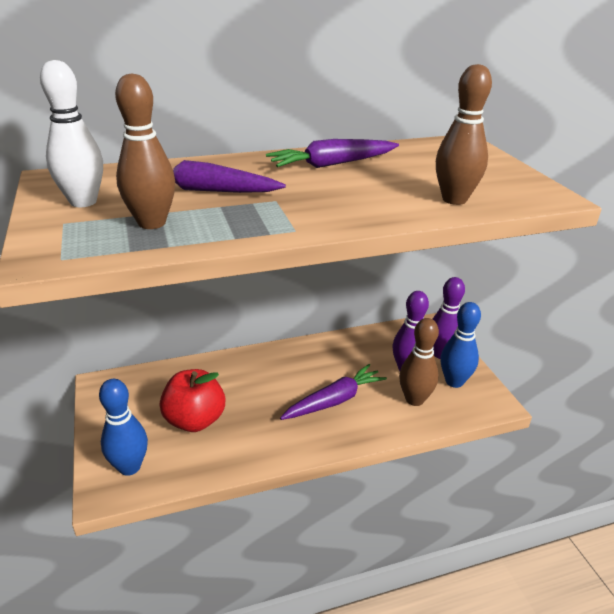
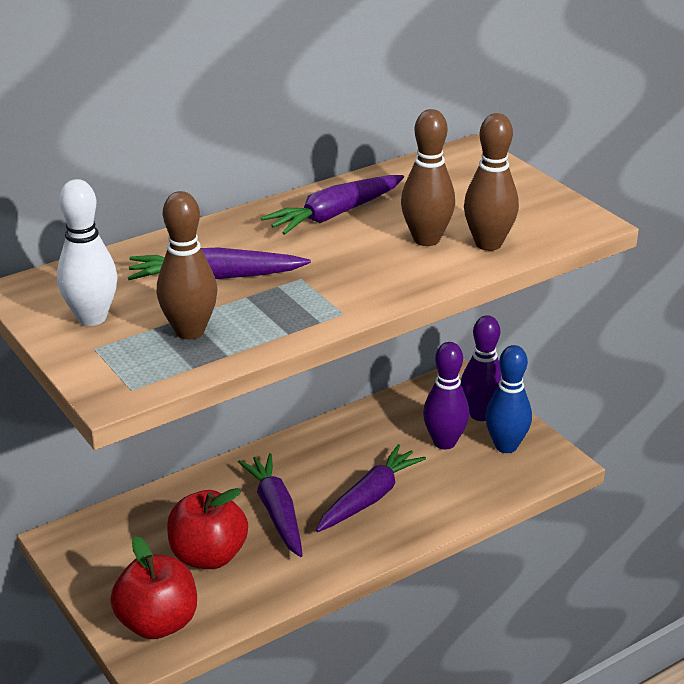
camera: 15 degrees left, 0 degrees up
blue bowling pin [99,379,148,476] -> red apple [110,536,197,639]
brown bowling pin [399,318,439,406] -> brown bowling pin moved to [401,109,455,246]
none -> purple carrot [238,453,303,557]

